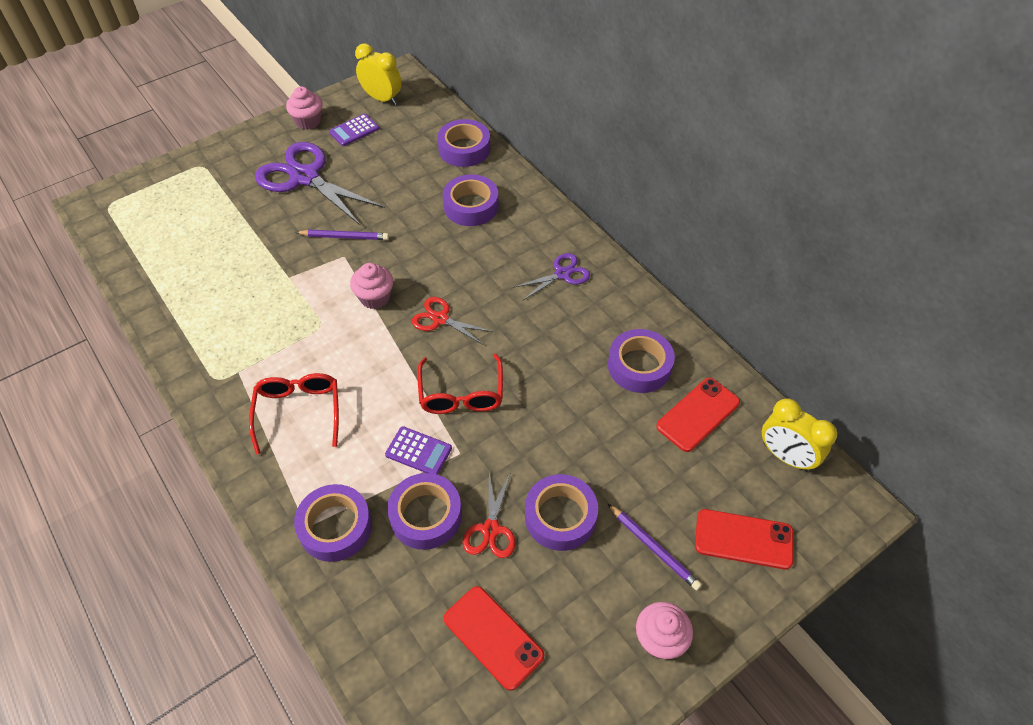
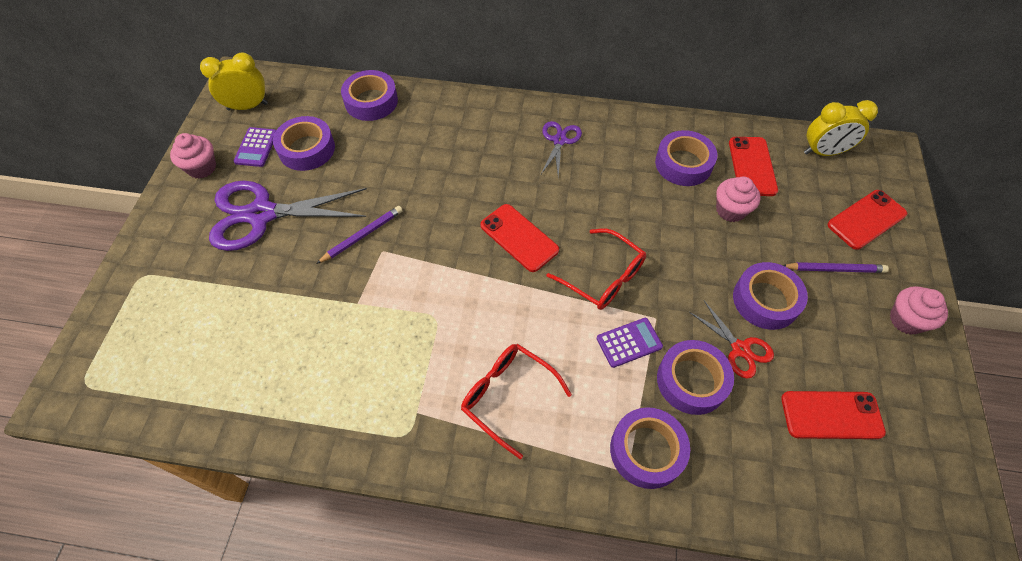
camera: 45 degrees left, 5 degrees up
pink cupcake [350,263,393,309] -> pink cupcake moved to [716,177,760,222]
red scissors [412,297,493,345] -> red phone [480,204,559,272]
purple tape [443,174,499,226] -> purple tape moved to [273,116,335,171]

